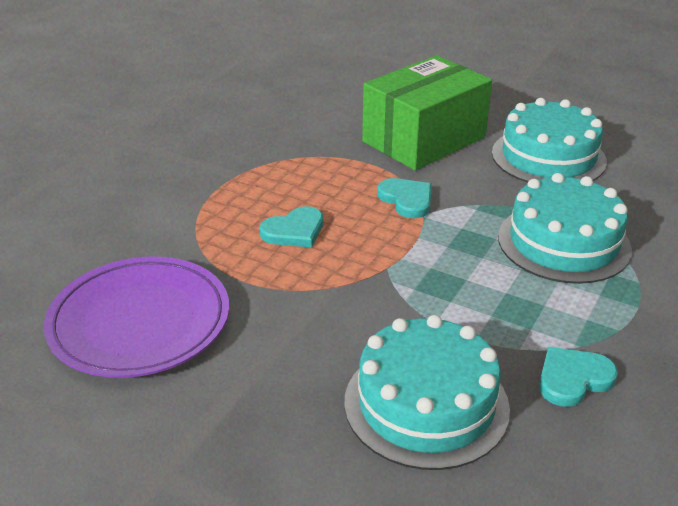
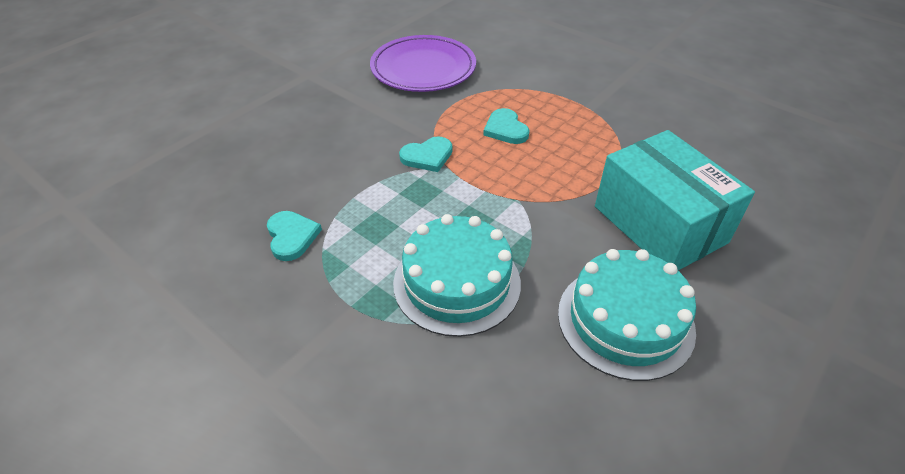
camera: 100 degrees right, 10 degrees up
turquoise cake [344,315,510,470] -> none
green box [362,55,492,170] -> turquoise box [595,130,755,270]
turquoise heart [377,178,432,218] -> turquoise heart moved to [399,136,452,172]

